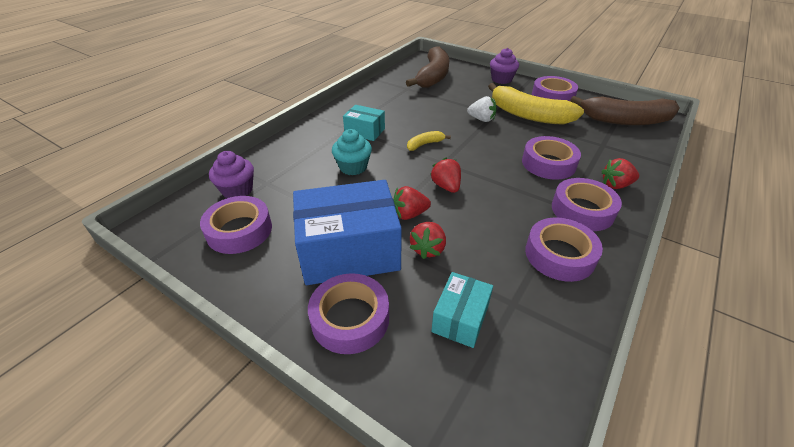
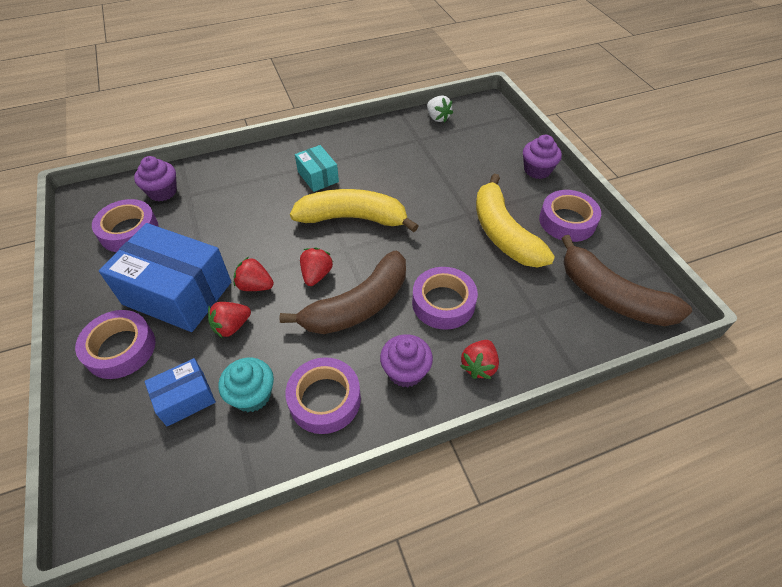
camera: 35 degrees right, 10 degrees up
turquoise cupcake [332,129,372,175] -> turquoise cupcake moved to [219,358,274,412]
brown banana [406,46,449,88] -> brown banana moved to [279,251,406,334]
yellow banana [407,131,451,151] -> yellow banana [290,189,418,232], size x2.28
turquoise box [431,272,493,348] -> blue box [144,358,216,426]
white strawberry [467,96,497,122] -> white strawberry moved to [427,95,453,122]
purple tape [552,178,622,231] -> purple cupcake [380,334,433,388]
red strawberry [601,158,639,189] -> red strawberry turned 90 degrees counterclockwise [460,340,499,379]

